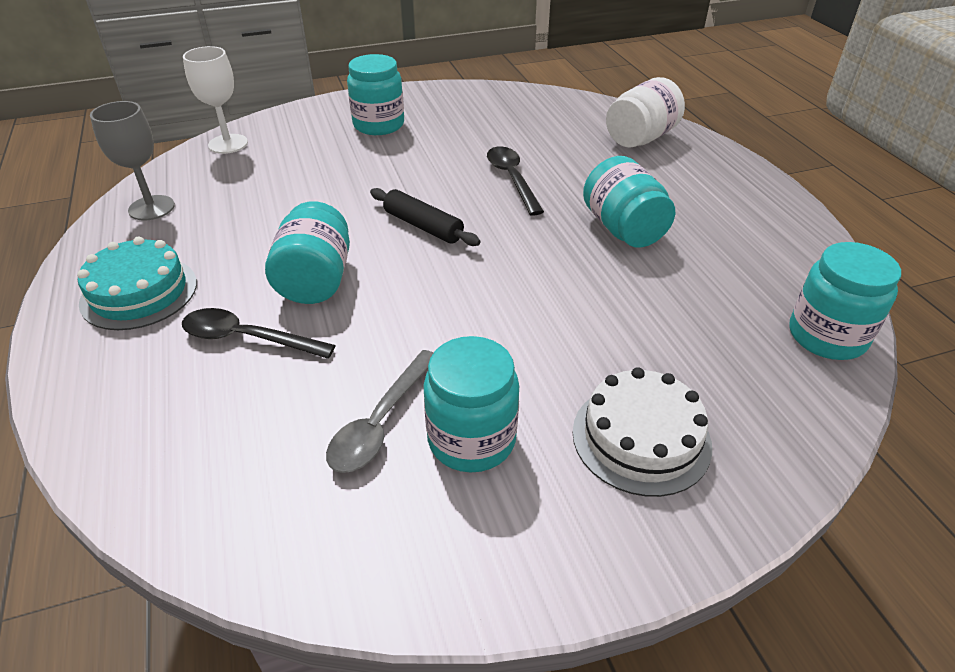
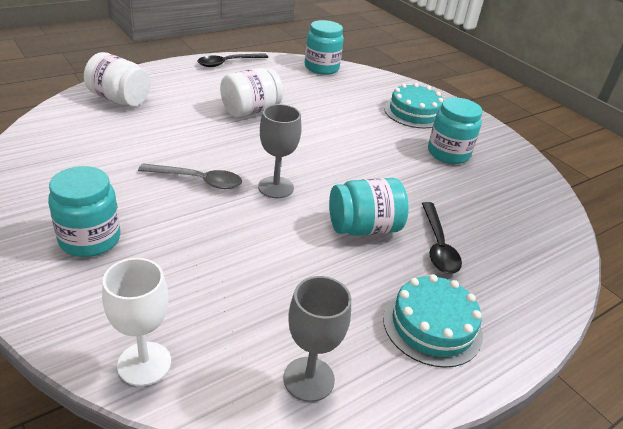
camera: 110 degrees left, 5 degrees down
grey spoon [326,350,434,473] -> grey spoon moved to [138,164,242,189]
black rolling pin [370,188,481,246] -> grey goblet [258,104,302,198]
black spoon [487,146,544,216] -> black spoon moved to [198,53,268,67]
white cake [573,367,712,497] -> turquoise cake [384,83,444,128]
turquoise jar [583,156,675,248] -> white jar [220,68,283,117]

